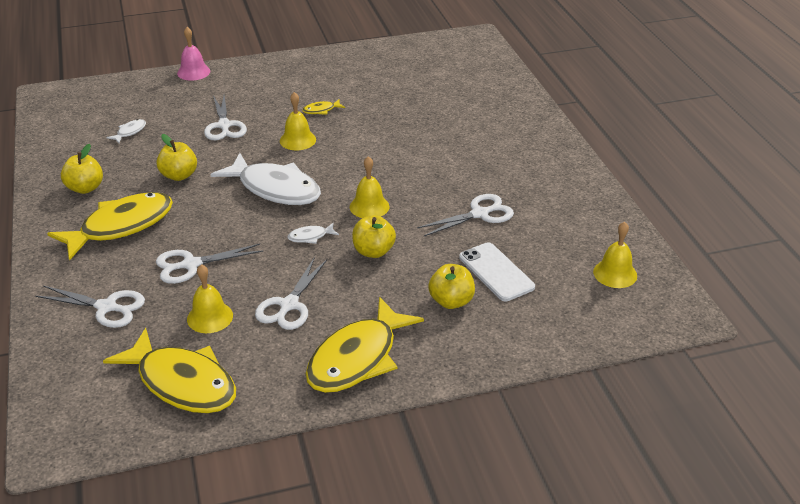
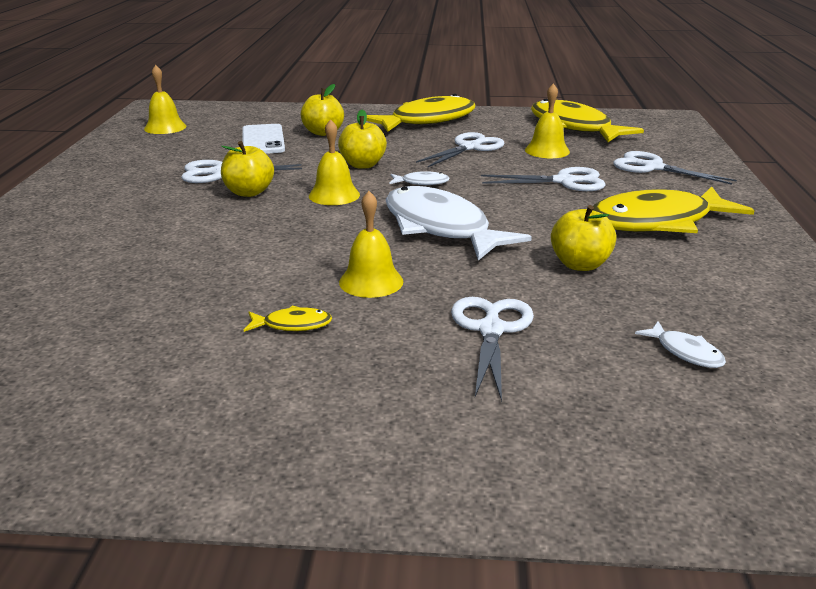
camera: 160 degrees left, 10 degrees down
yellow apple [61,144,103,194] -> yellow apple moved to [221,141,274,197]
white fish [106,119,146,143] -> white fish turned 90 degrees counterclockwise [635,321,726,368]
pink bell [177,27,210,81] -> none

